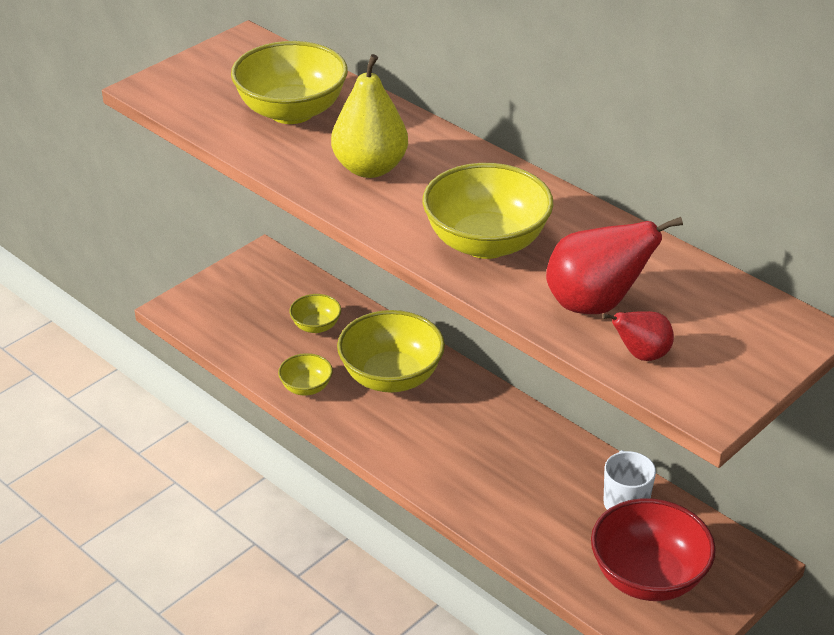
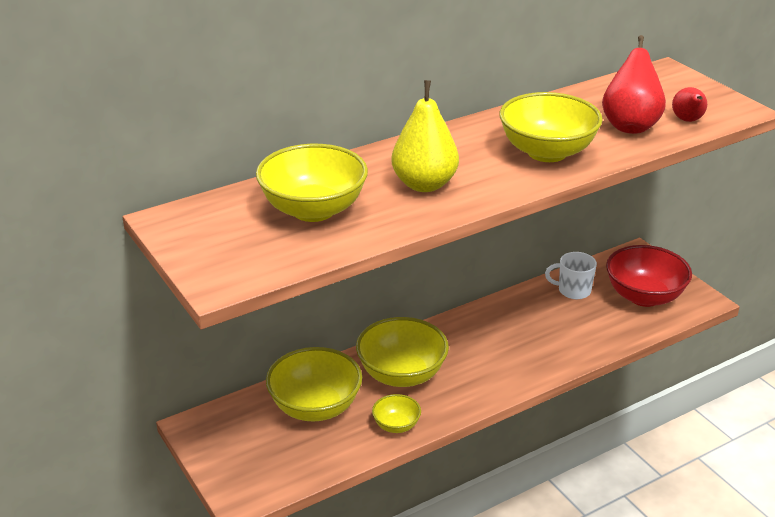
camera: 75 degrees left, 5 degrees down
yellow bowl [289,294,341,333] -> yellow bowl [266,347,362,421], size x1.98

